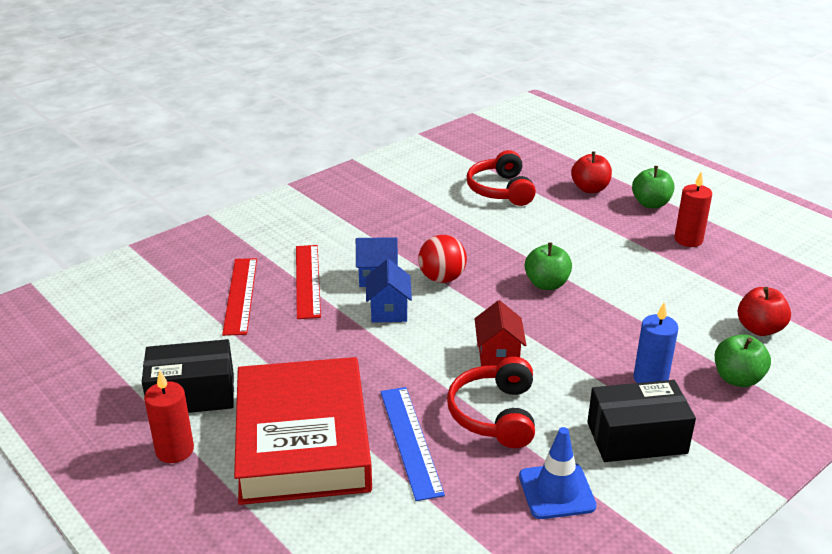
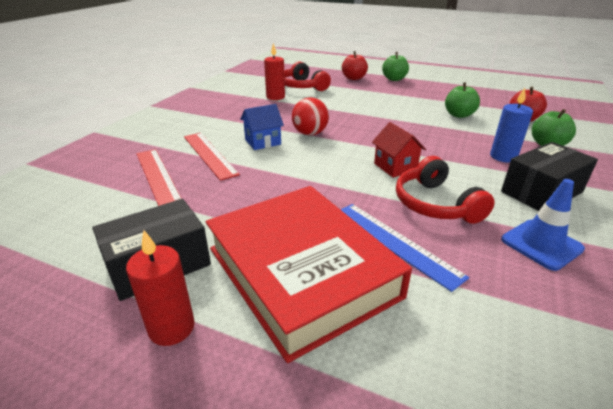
camera: 25 degrees left, 0 degrees up
blue house [366,259,412,323] -> none
green apple [525,242,572,290] -> green apple moved to [445,82,480,118]
red candle [674,171,712,247] -> red candle moved to [264,43,285,100]

